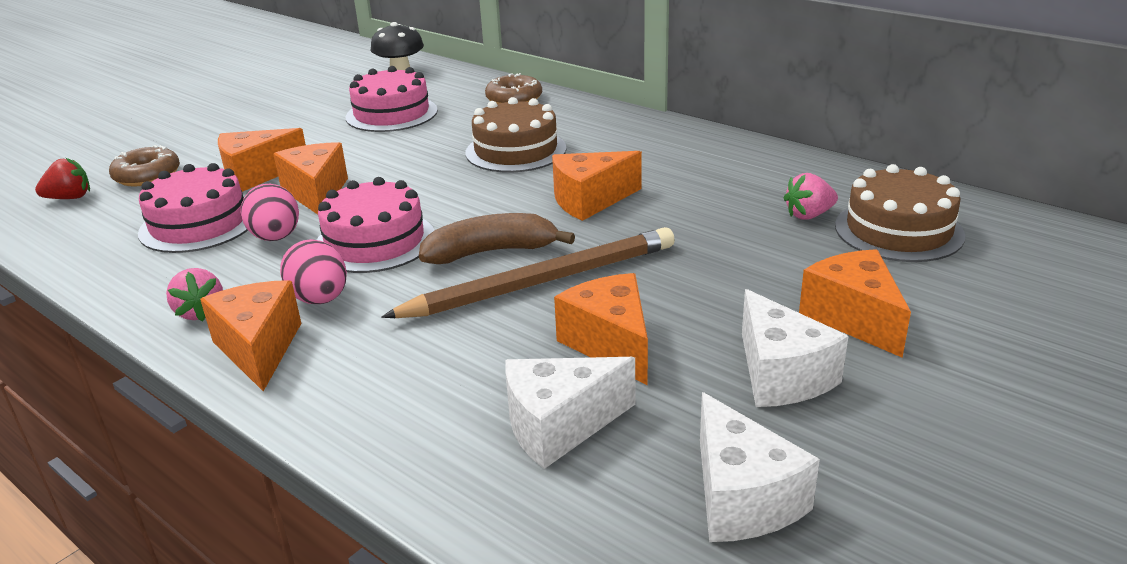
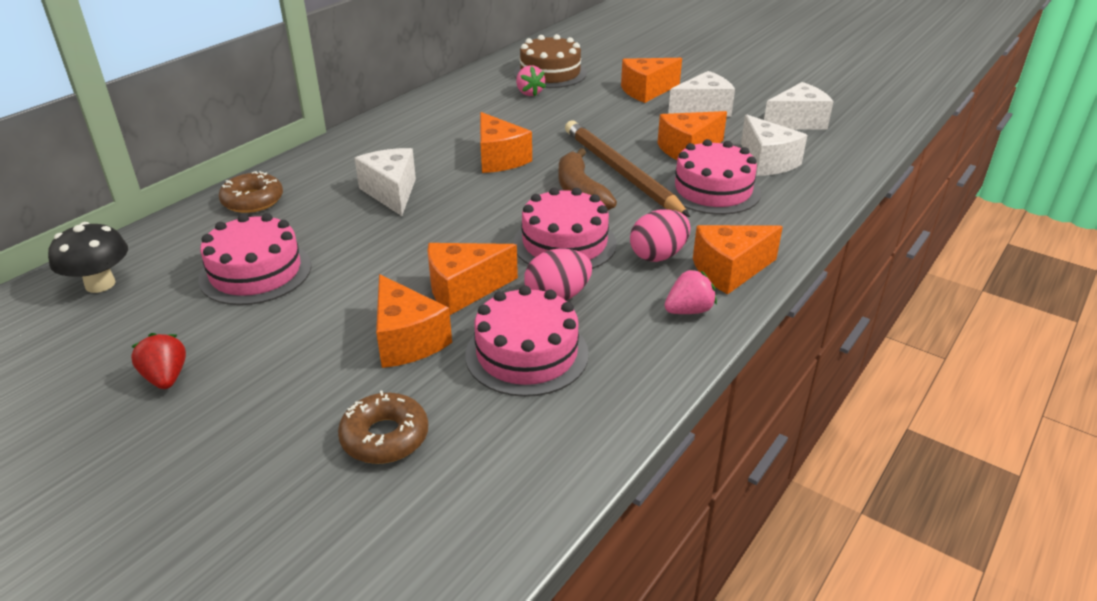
camera: 95 degrees left, 5 degrees up
red strawberry [35,158,90,199] -> red strawberry moved to [131,333,186,389]
brown cake [465,97,567,173] -> white cheese [355,148,416,216]
none -> pink cake [666,139,761,215]

